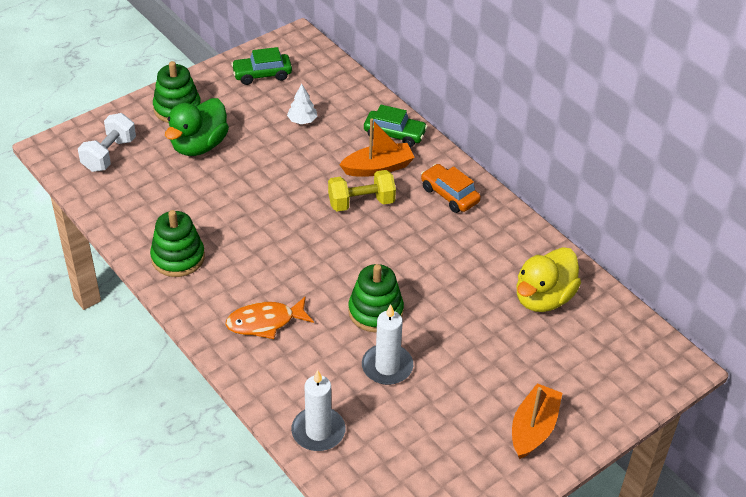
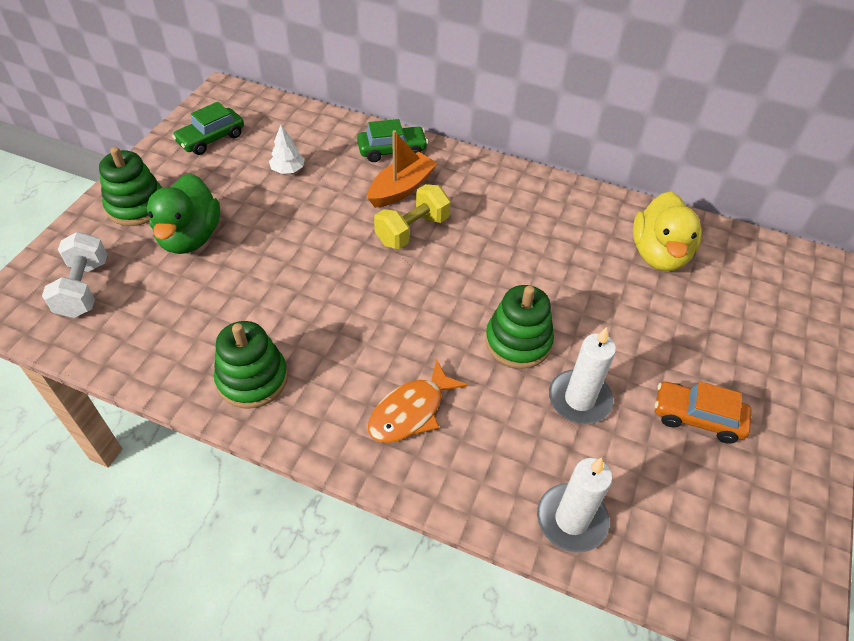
camera: 30 degrees left, 5 degrees up
orange car [421,164,481,213] -> orange car moved to [655,381,751,444]
orange boat [512,383,562,459] -> none

